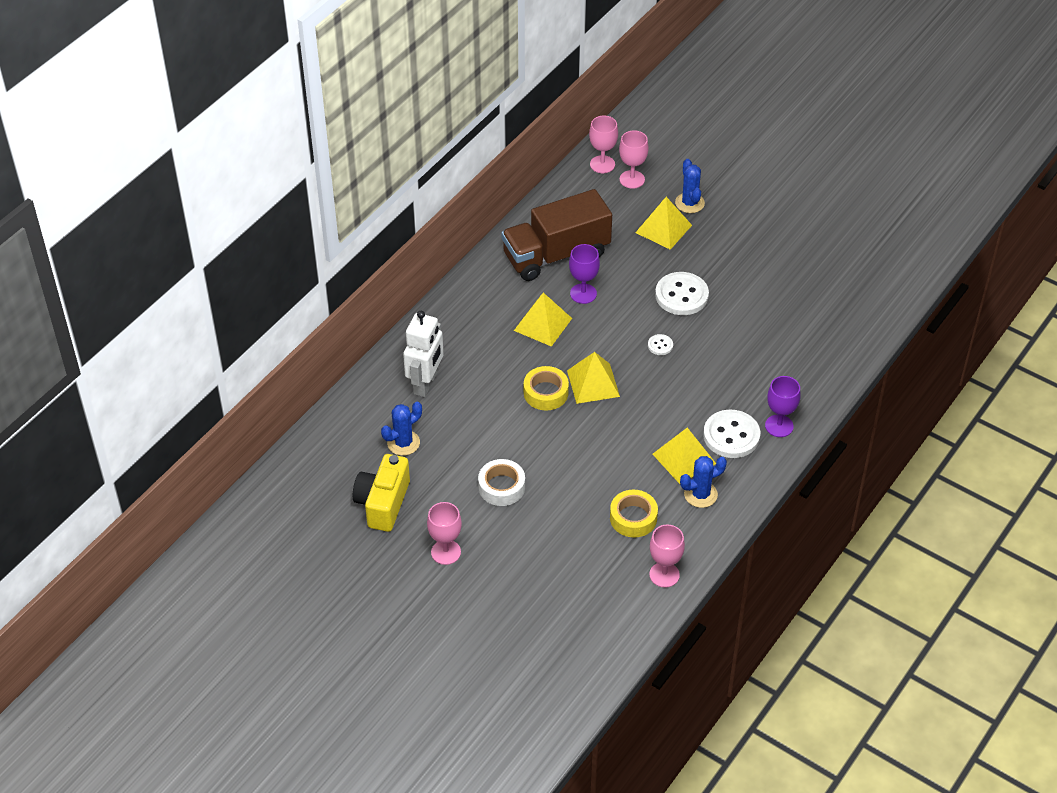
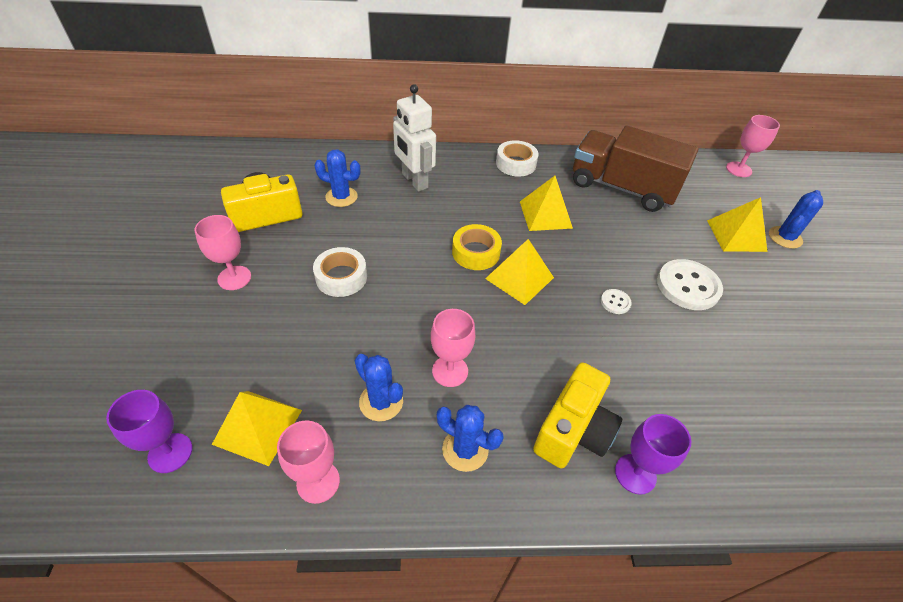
camera: 50 degrees right, 0 degrees up
white robot [403,311,444,397] -> white robot turned 75 degrees clockwise [393,84,436,192]
purple goblet [569,244,600,304] -> purple goblet moved to [106,390,192,473]
yellow tape [610,490,658,538] -> blue cactus [355,354,403,421]
pink goblet [619,130,649,189] -> pink goblet moved to [431,309,475,387]
yellow pyramid [653,428,716,484] -> yellow pyramid moved to [212,391,302,466]
white button [703,409,760,458] -> yellow camera [533,362,622,468]
none -> white tape [496,140,539,177]

